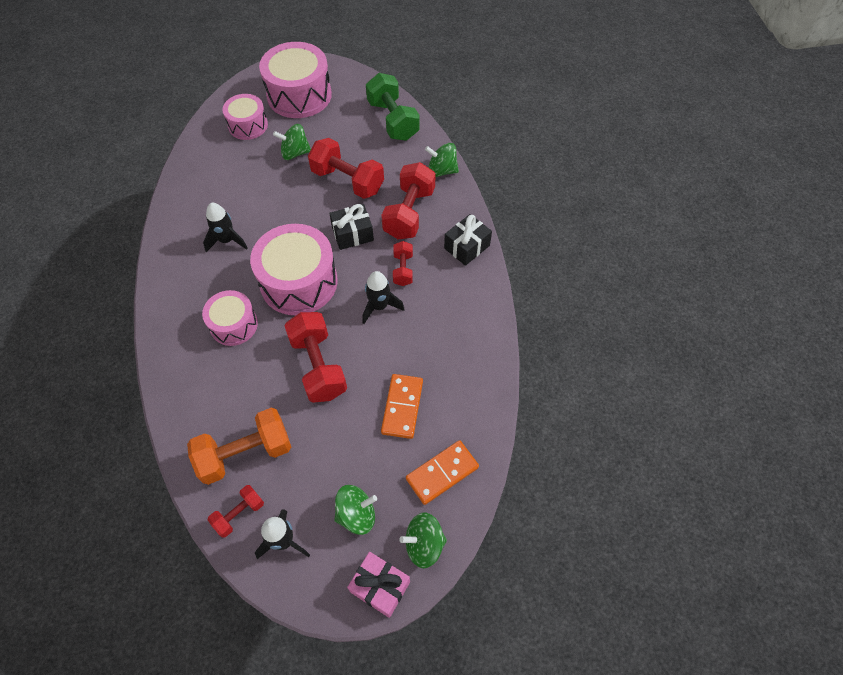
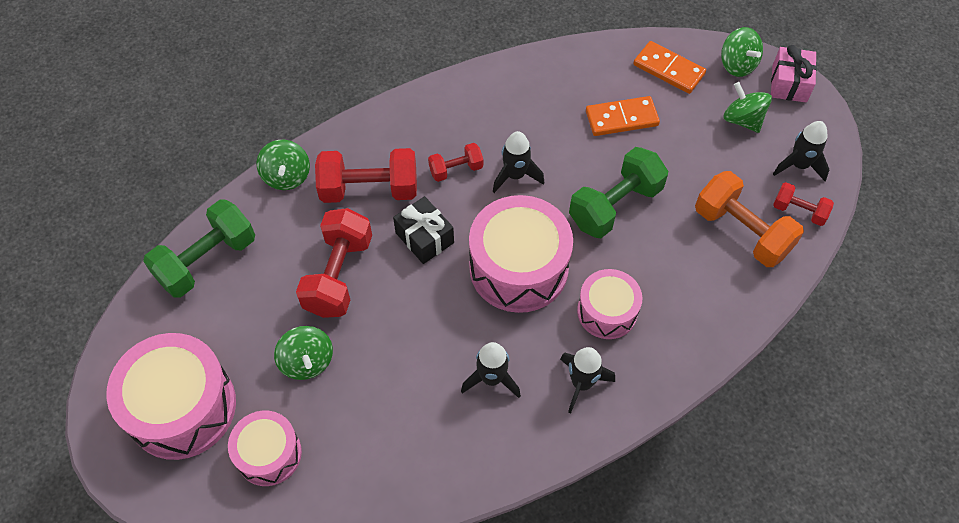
camera: 110 degrees left, 0 degrees up
red dumbbell [284,312,347,403] -> green dumbbell [569,147,668,238]
black gift [444,214,492,266] -> none
none -> black rocket [560,347,615,413]

